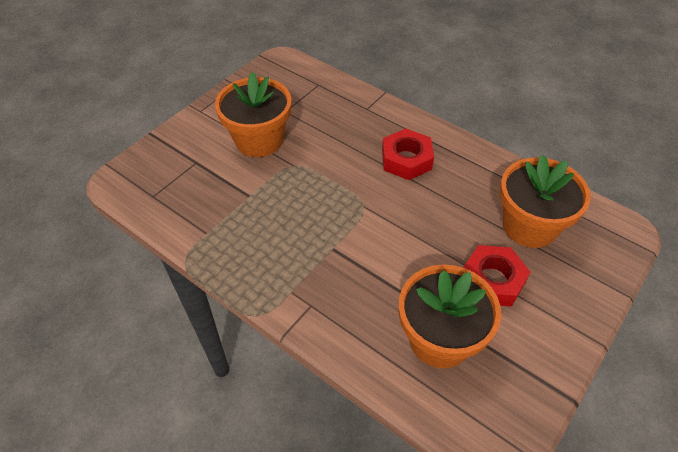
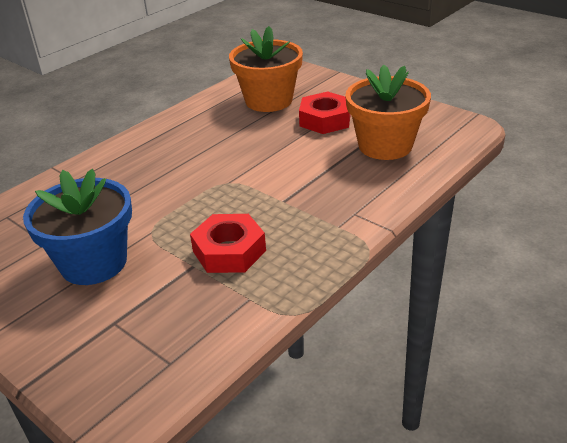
camera: 85 degrees left, 15 degrees down
orange flower pot [215,72,292,157] -> blue flower pot [23,169,132,285]
red nut [382,128,434,180] -> red nut moved to [190,214,266,273]

